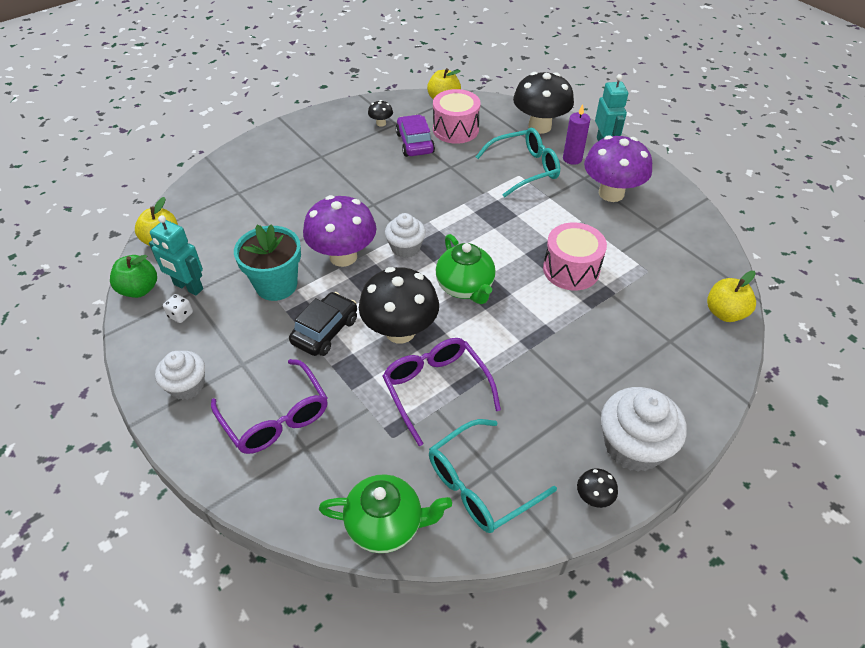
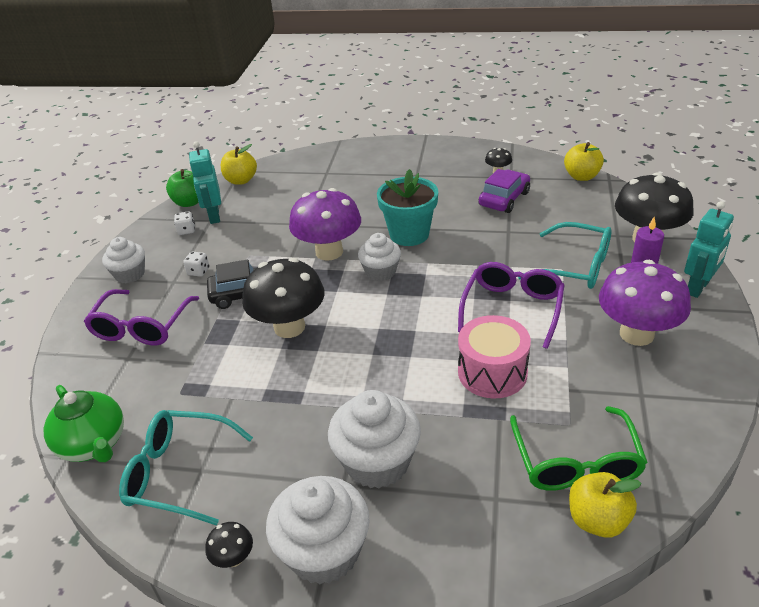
camera: 50 degrees right, 10 degrees down
turquoise flower pot [234,224,301,301] -> turquoise flower pot moved to [377,169,438,246]
purple glasses [383,338,501,446] -> purple glasses moved to [458,262,565,349]
pink drum [433,89,481,144] -> none
green teapot [436,234,496,304] -> none
none -> white dice [183,251,210,277]
none -> white cupcake [328,390,421,488]
none -> green glasses [510,406,648,491]

